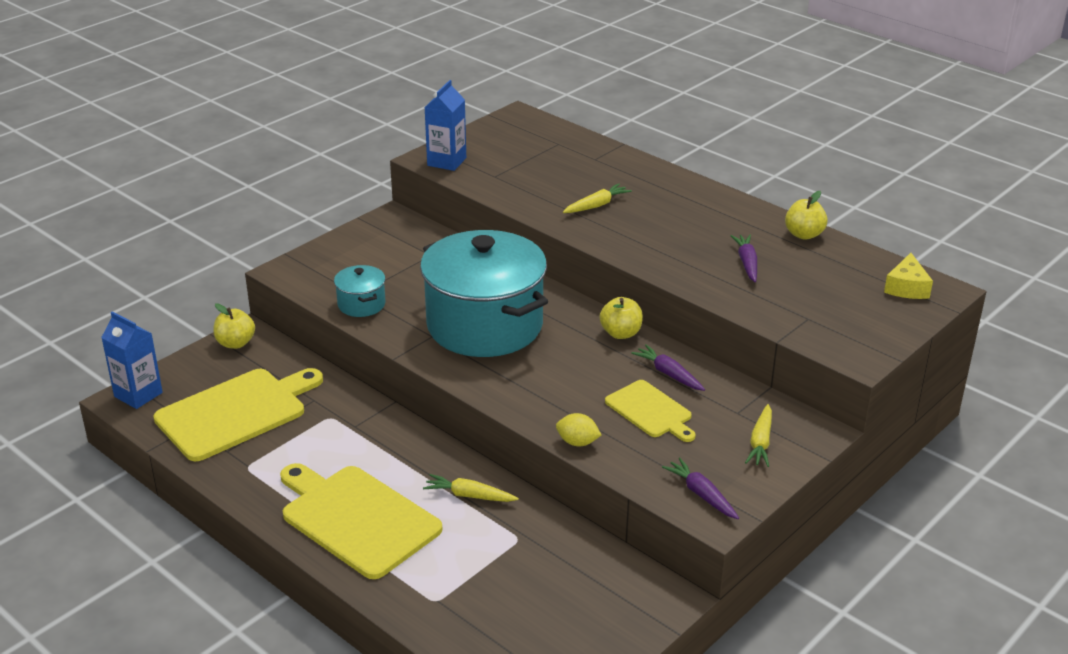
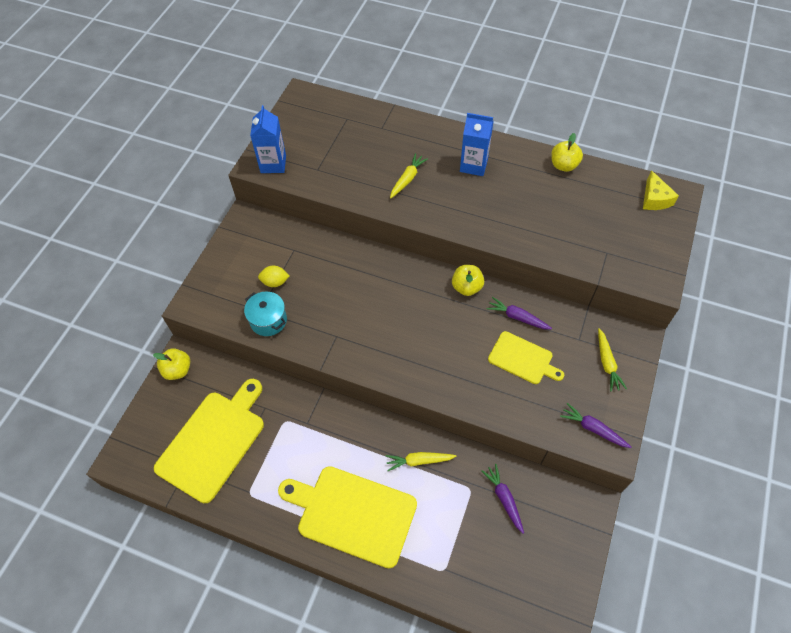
camera: 20 degrees left, 25 degrees up
blue carton [101,312,163,409] -> blue carton moved to [460,113,494,176]
turquoise pot [420,230,548,357] -> none
yellow lemon [556,413,601,446] -> yellow lemon moved to [258,266,290,287]
purple carrot [731,235,757,282] -> purple carrot moved to [482,464,524,534]

